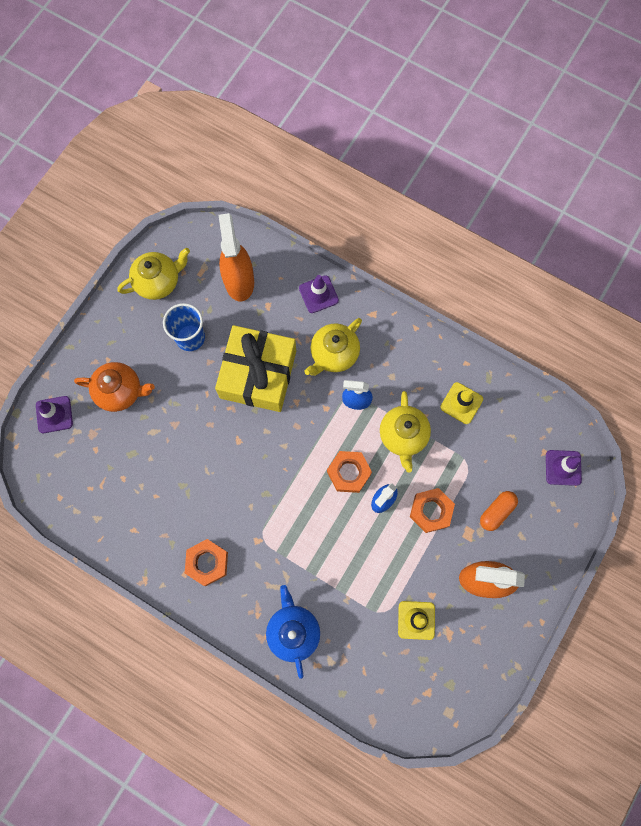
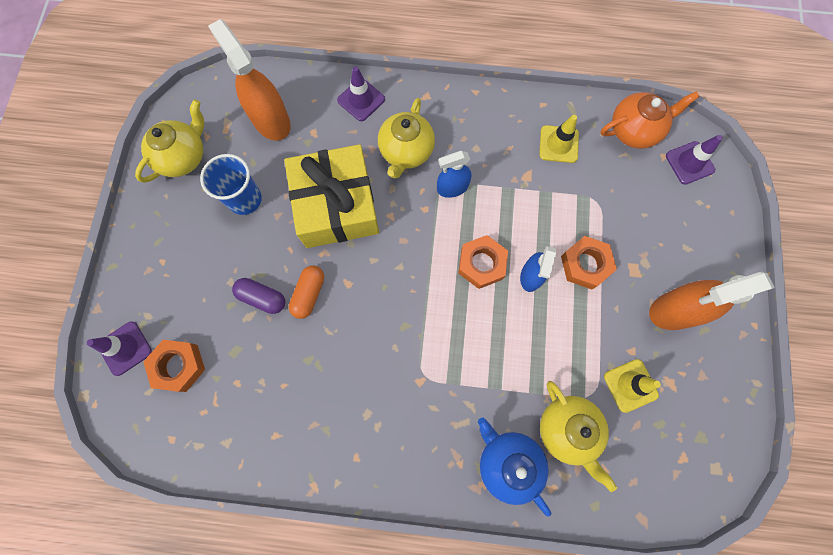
camera: 25 degrees left, 0 degrees up
orange teapot [74,362,155,412] -> orange teapot moved to [601,91,699,149]
orange nut [185,539,228,586] -> orange nut moved to [143,340,205,392]
yellow teapot [380,391,431,472] -> yellow teapot moved to [540,381,617,492]
orange capsule [480,491,518,531] -> orange capsule moved to [289,265,324,319]
none -> purple capsule [232,278,285,314]

